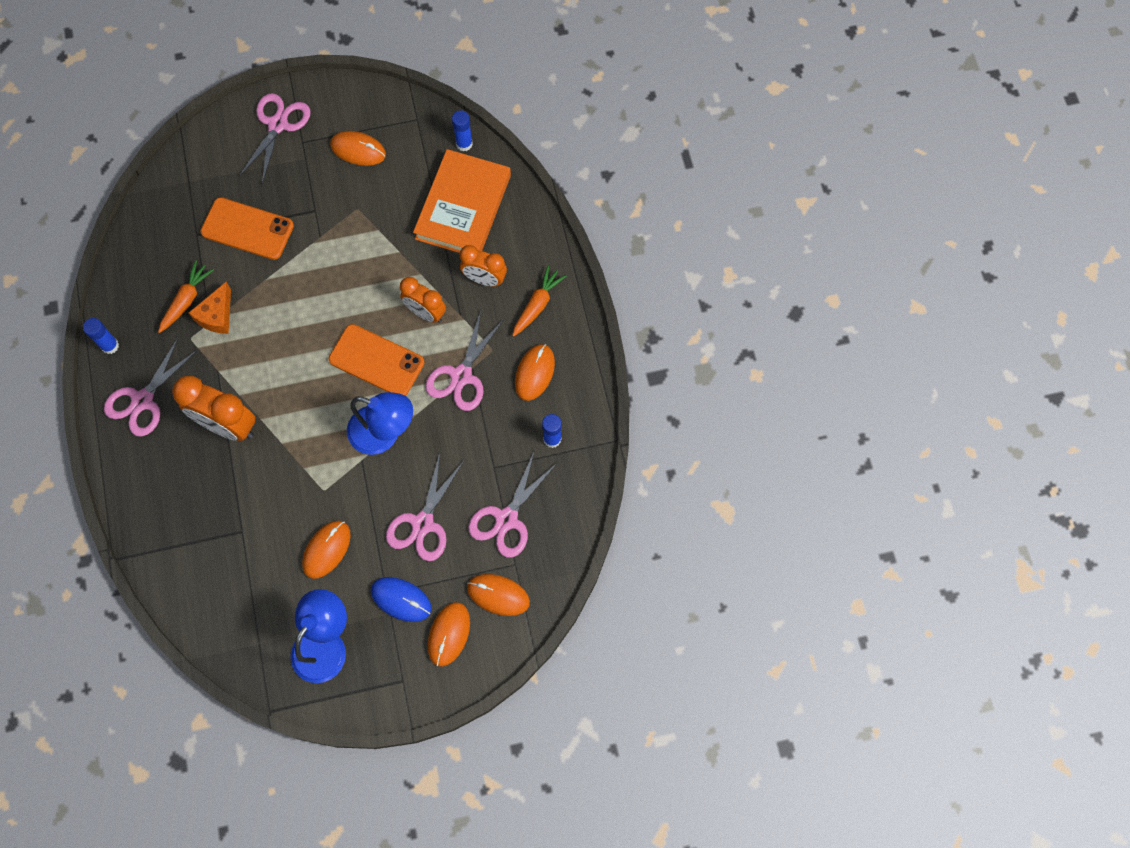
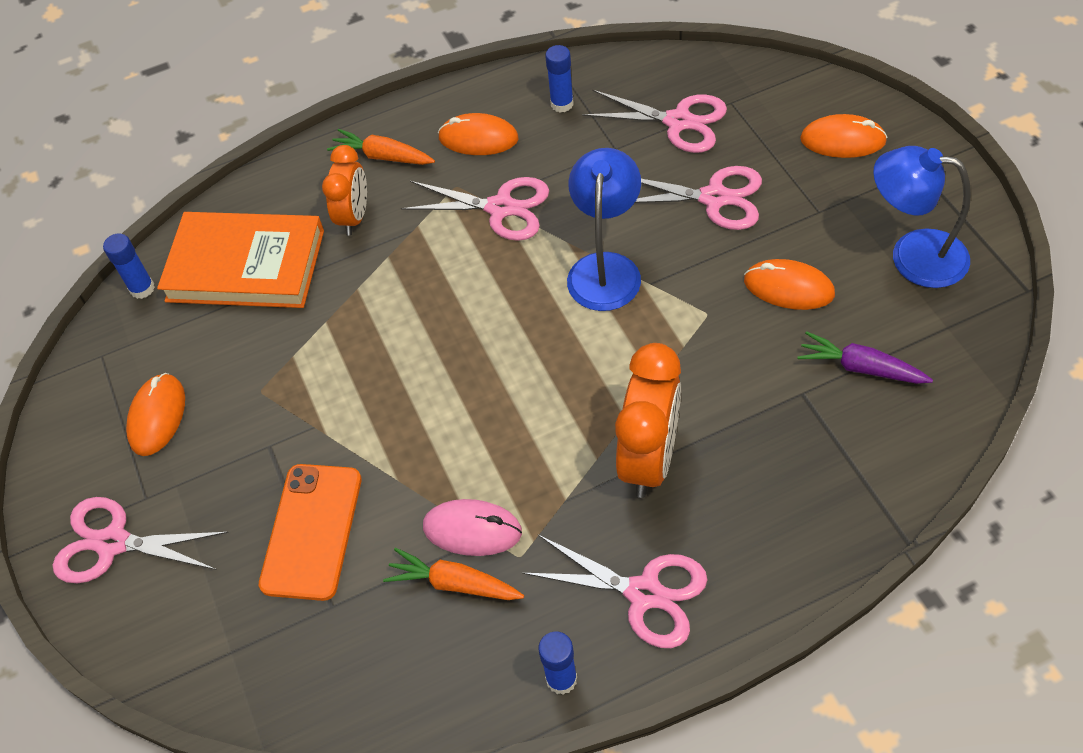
camera: 95 degrees left, 15 degrees down
orange cheese [189,282,231,334] -> pink mouse [423,499,522,556]
orange phone [329,324,424,396] -> none
blue mouse [371,577,431,622] -> none
orange clock [400,277,446,323] -> none
orange mouse [467,574,530,616] -> none
none -> purple carrot [797,331,933,384]

